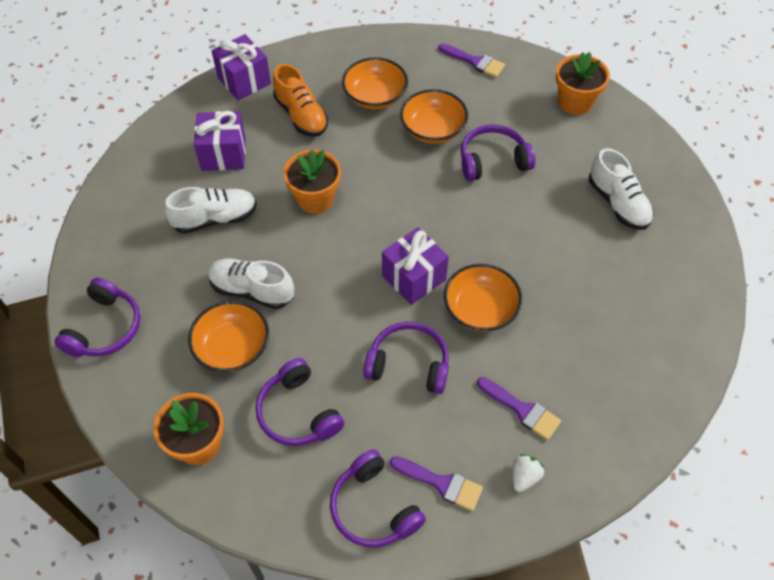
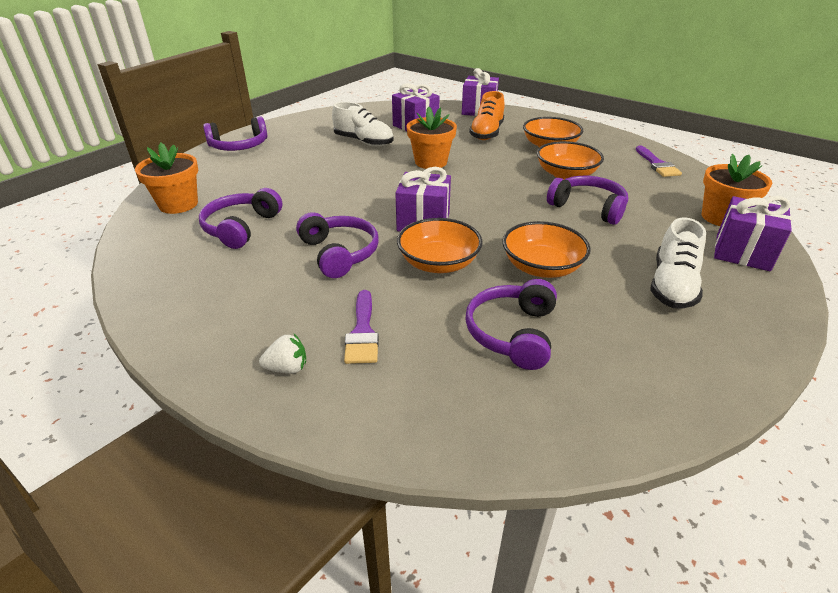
camera: 50 degrees right, 20 degrees down
orange bowl [188,301,269,372] -> orange bowl moved to [502,221,591,278]
white shoe [208,259,294,309] -> none
purple headphones [330,449,426,547] -> purple headphones moved to [465,279,557,370]
purple brush [390,456,483,511] -> none
none -> purple gift [714,196,792,271]

